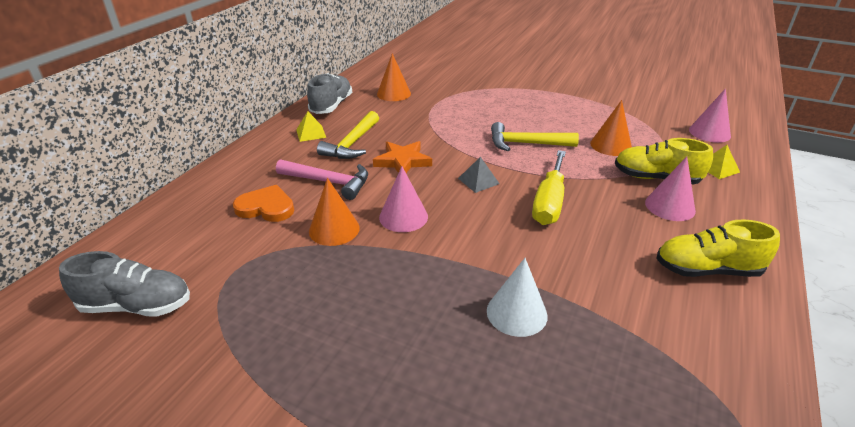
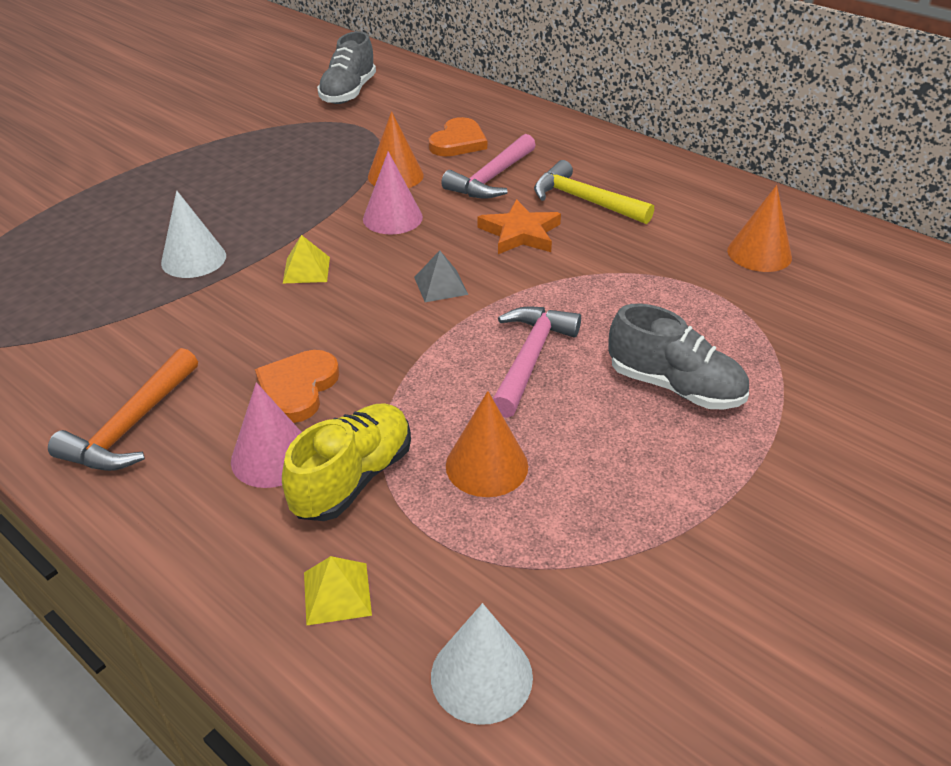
camera: 105 degrees right, 5 degrees up
yellow pyramid [296,111,326,142] -> yellow pyramid moved to [283,235,330,283]
grey shoe [307,73,352,114] -> grey shoe moved to [608,304,749,409]
yellow hammer [491,122,579,151] -> pink hammer [493,307,581,418]
yellow screwdriver [532,150,566,225] -> none
yellow shoe [656,219,780,277] -> orange hammer [48,348,198,471]
pink cone [689,88,731,143] -> white cone [431,603,533,725]
none -> orange heart [255,350,339,423]

